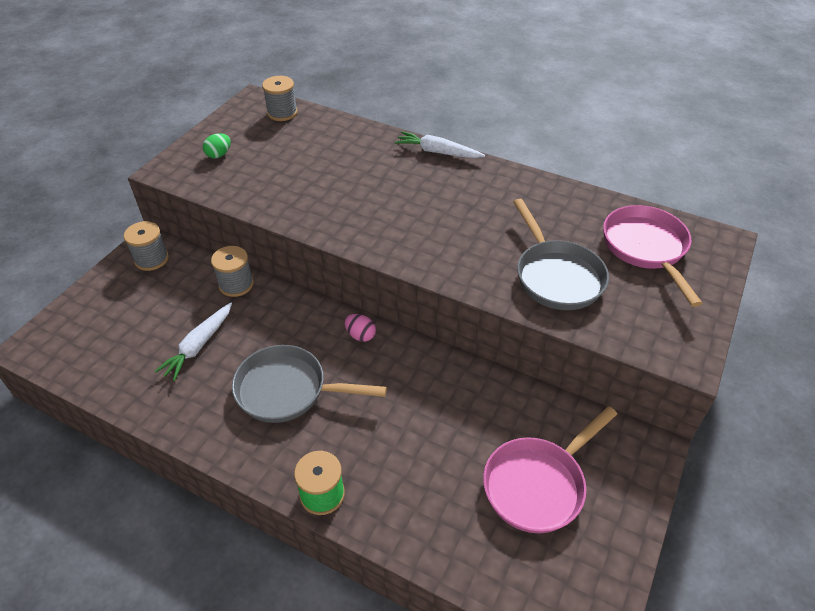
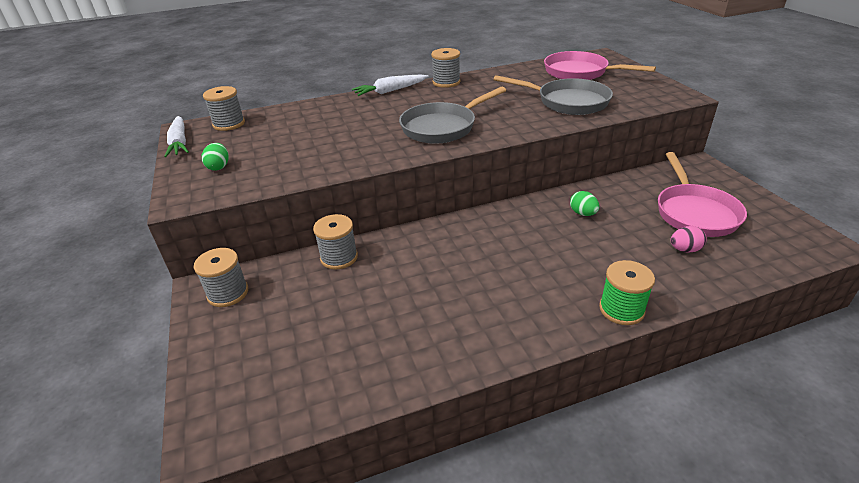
camera: 45 degrees left, 10 degrees down
white carrot [155,302,232,381] -> white carrot moved to [164,116,189,157]
grey pan [232,345,387,423] -> grey pan moved to [399,87,506,144]
pink egg [344,314,376,342] -> pink egg moved to [671,226,707,253]
none -> grey spool [431,48,460,88]
none -> green egg [570,191,599,216]

